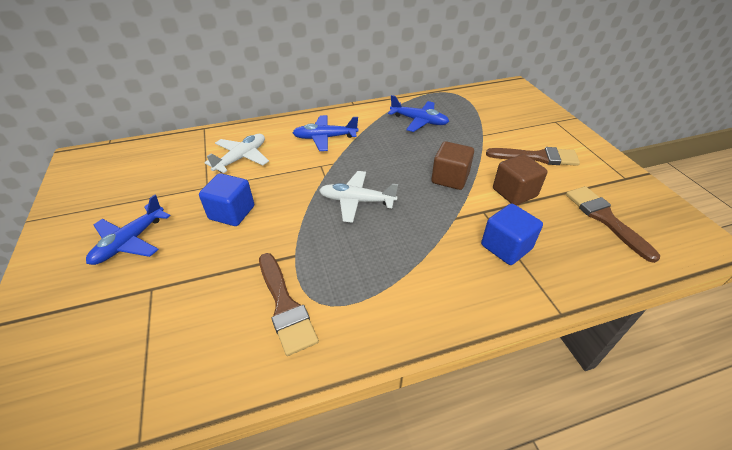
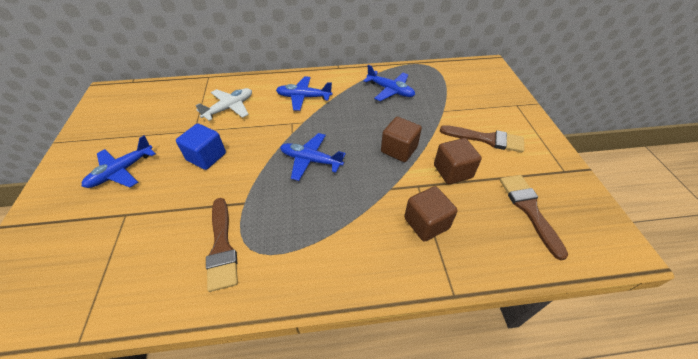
camera: 10 degrees right, 5 degrees up
white plane [319,171,398,223] -> blue plane [280,133,346,181]
blue cube [481,204,543,265] -> brown cube [404,186,458,242]

